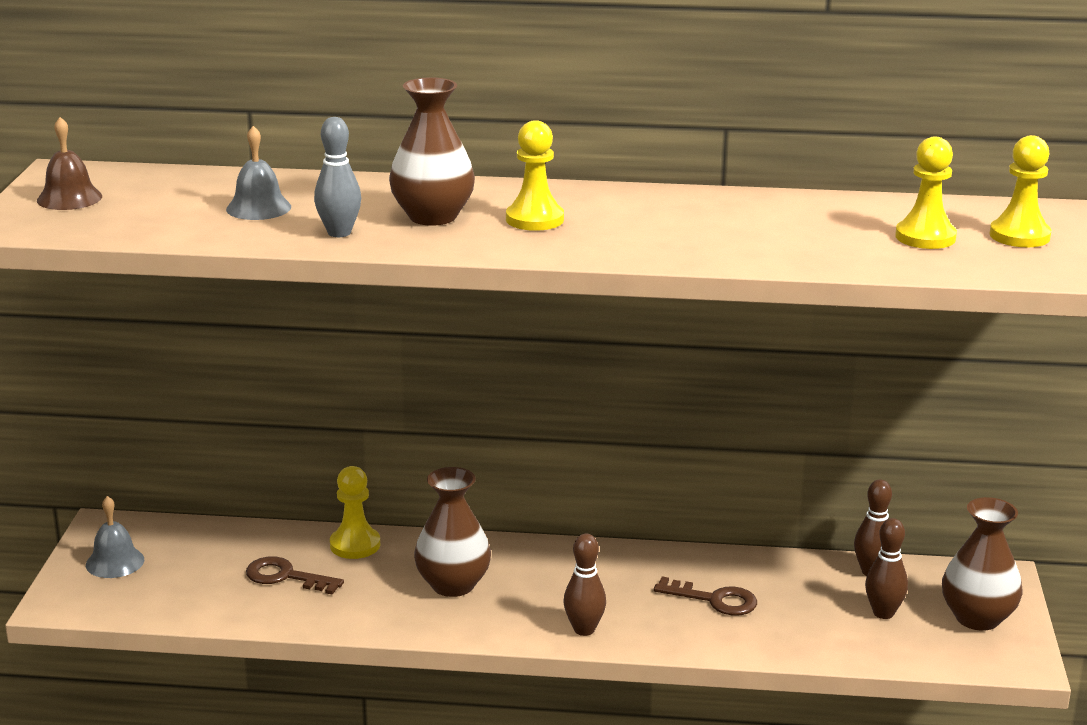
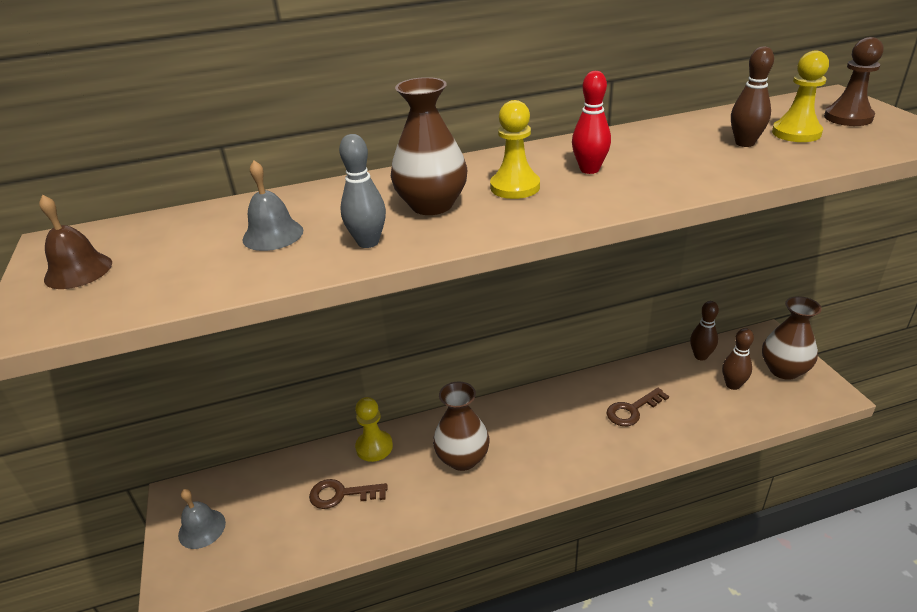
camera: 20 degrees left, 10 degrees up
brown bowling pin [564,534,606,636] -> brown bowling pin moved to [731,46,774,147]
brown key [654,576,757,616] -> brown key turned 150 degrees clockwise [607,388,669,426]
yellow pawn [989,135,1051,247] -> brown pawn [824,37,884,126]
none -> red bowling pin [572,71,611,174]

